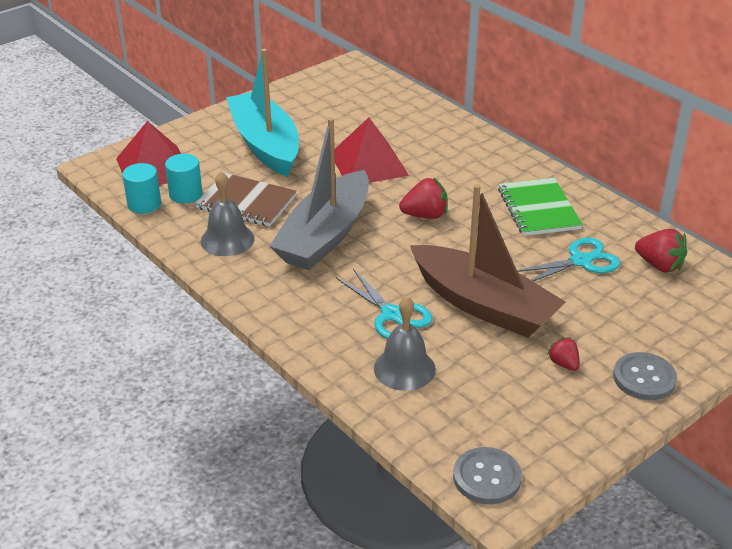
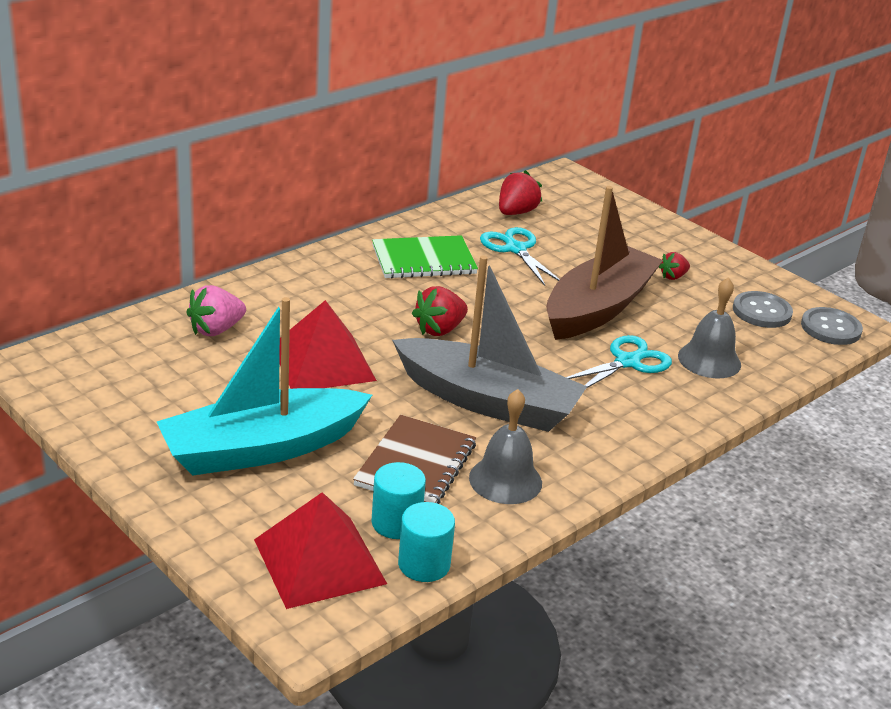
camera: 95 degrees left, 5 degrees down
red strawberry [399,177,448,219] -> red strawberry turned 120 degrees counterclockwise [412,286,468,336]
grey button [613,352,677,400] -> grey button moved to [733,291,793,328]
none -> pink strawberry [186,285,246,336]

